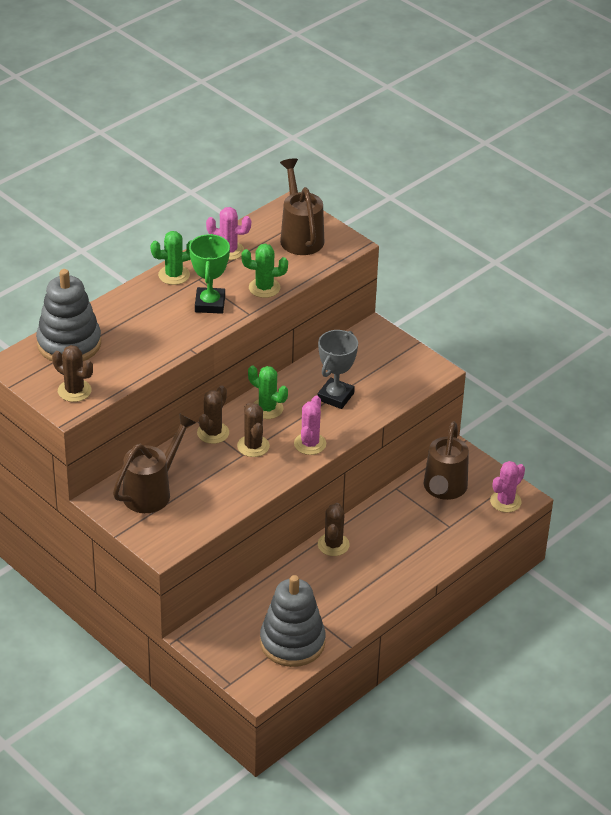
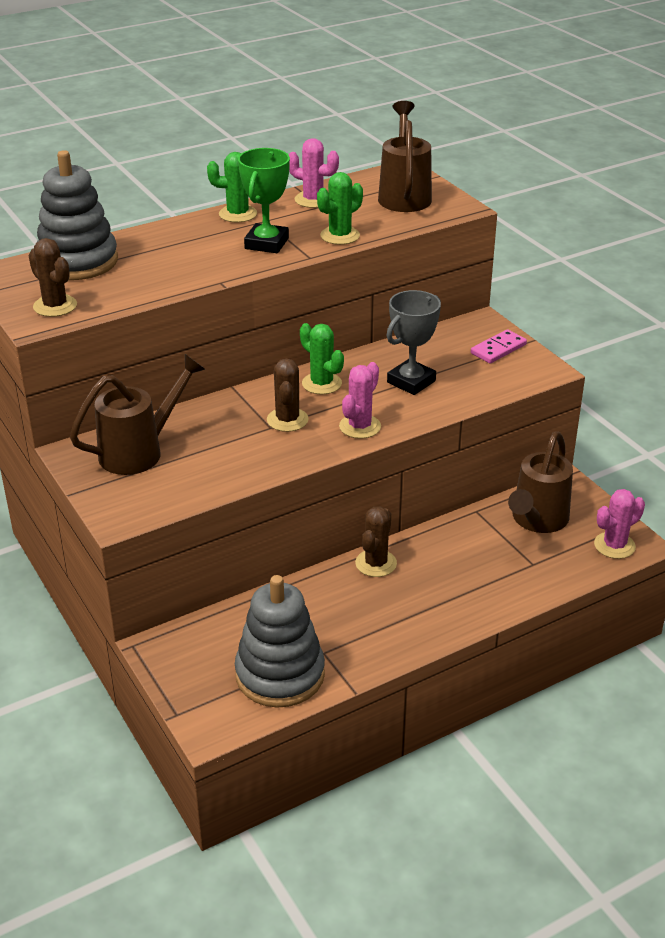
camera: 15 degrees right, 5 degrees down
brown cactus [197,386,229,444] -> none
green cactus [242,244,288,298] -> green cactus turned 60 degrees counterclockwise [317,172,363,245]
none -> pink domino [471,329,527,363]

